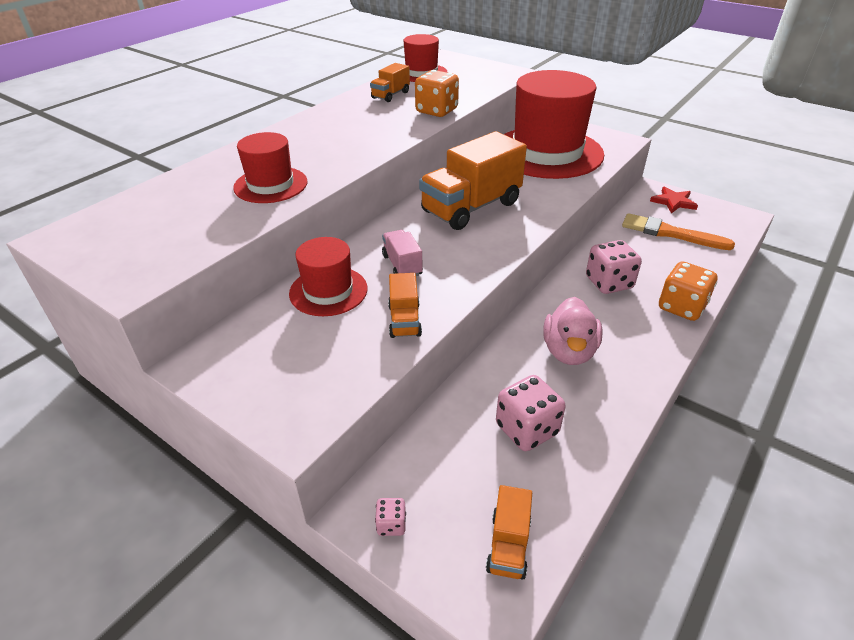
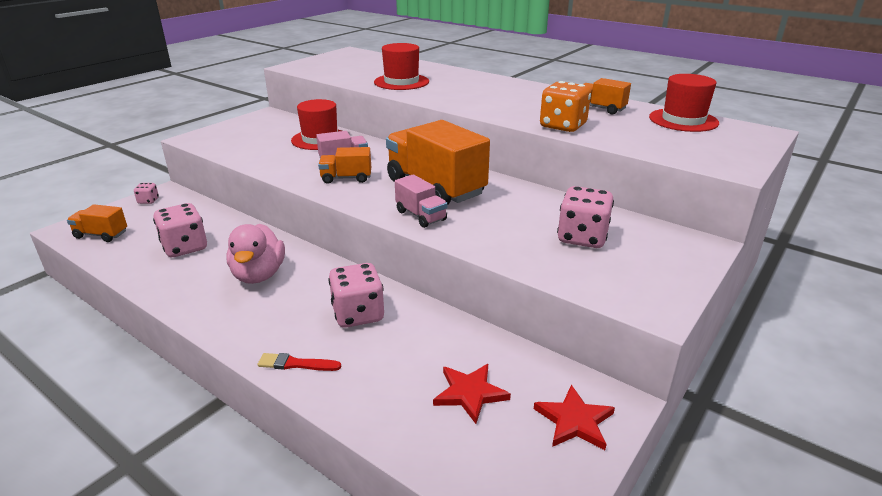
camera: 90 degrees right, 10 degrees down
orange truck [388,273,422,338] -> orange truck moved to [318,147,371,184]
red hat [504,70,604,179] -> pink dice [557,186,614,248]
pink duck [543,297,603,365] -> pink duck turned 105 degrees counterclockwise [226,224,285,284]
orange brush [622,213,735,250] -> red star [433,364,511,424]
orange dice [659,261,718,321] -> red brush [257,353,341,371]
none -> pink truck [395,174,447,228]

